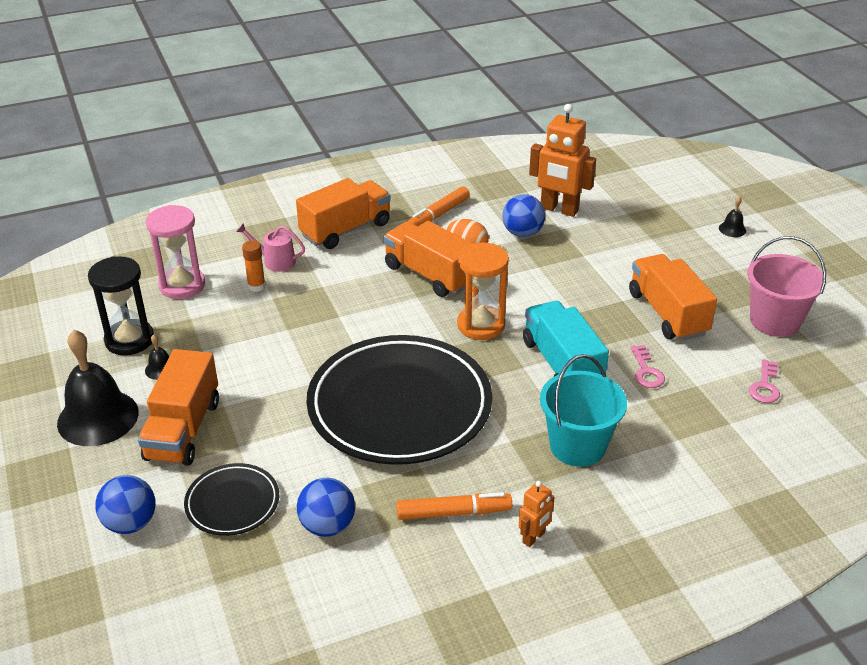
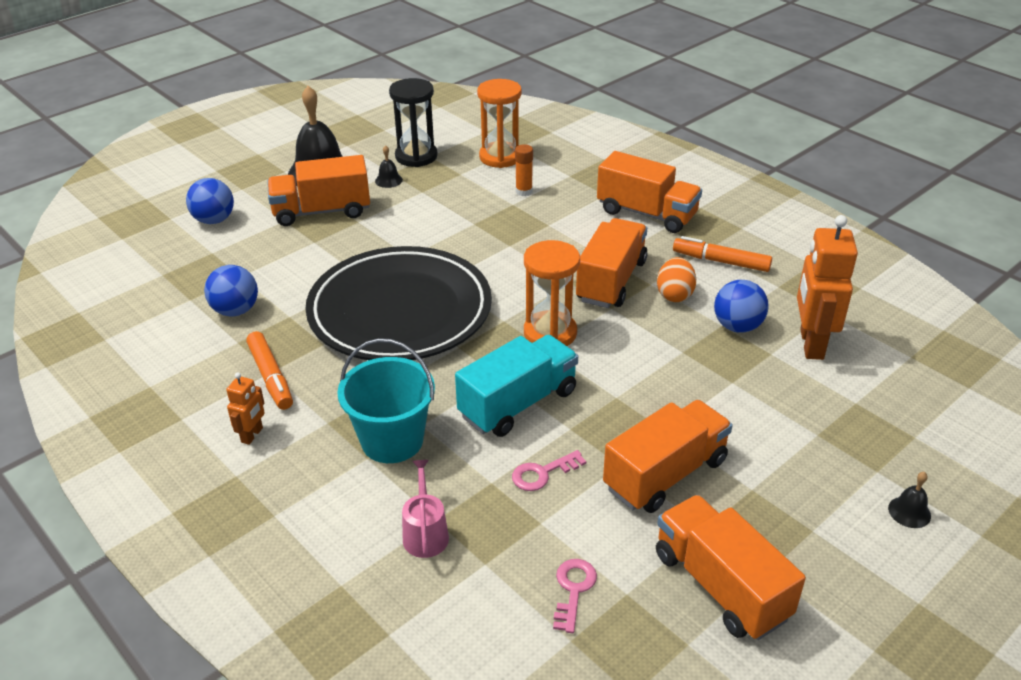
camera: 70 degrees right, 0 degrees up
pink hourglass [146,205,205,299] -> orange hourglass [477,79,522,168]
black plate [184,463,279,536] -> none
pink watering can [236,223,305,272] -> pink watering can moved to [402,460,449,558]
orange robot [519,481,554,547] -> orange robot turned 90 degrees counterclockwise [226,372,265,445]
pink bucket [747,236,826,337] -> orange truck [656,495,806,640]
pink key [749,359,780,403] -> pink key turned 105 degrees clockwise [553,559,597,633]

